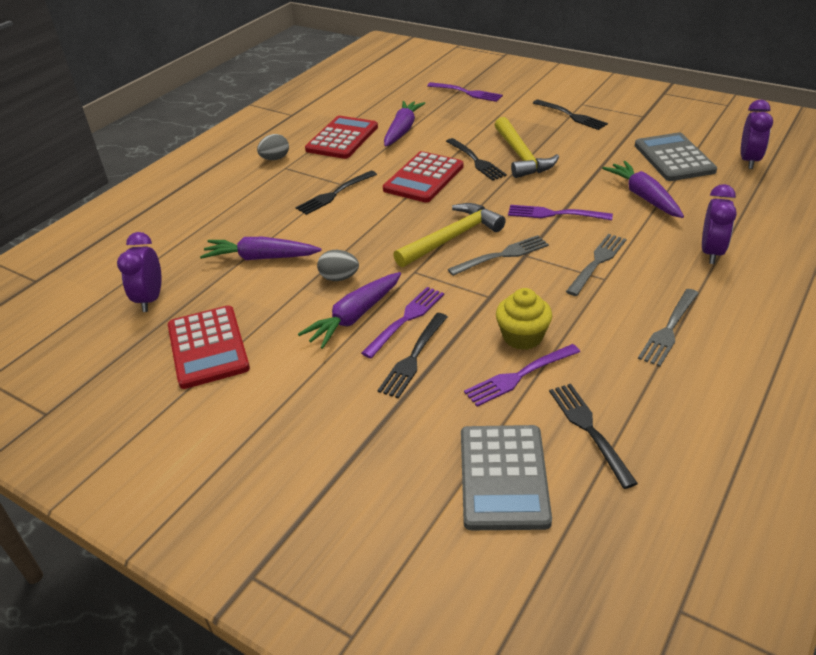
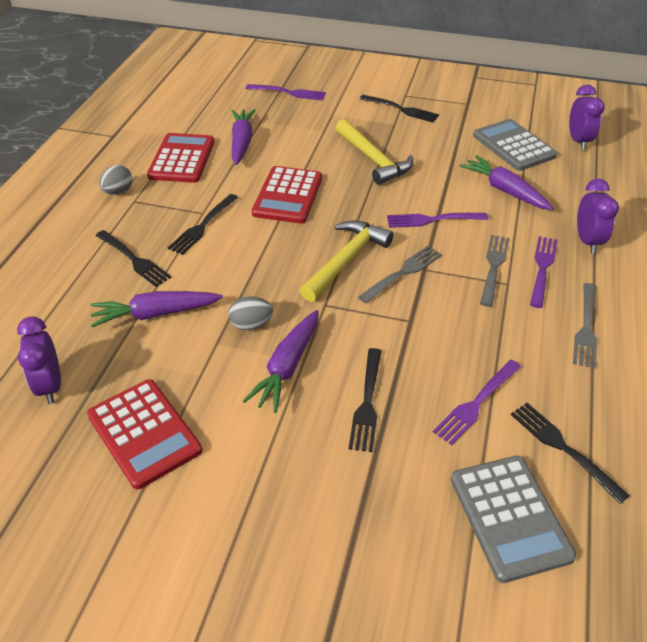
camera: 20 degrees left, 5 degrees up
purple fork [361,287,444,358] -> purple fork moved to [530,236,557,308]
black fork [446,138,507,181] -> black fork moved to [95,230,172,287]
yellow cupcake [496,288,552,350] -> none

